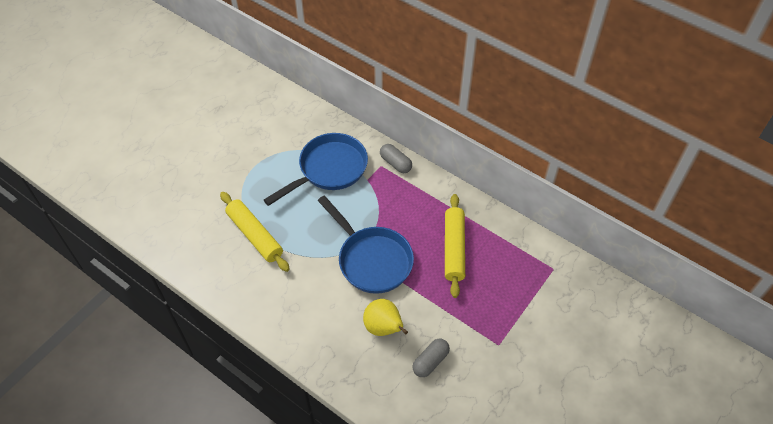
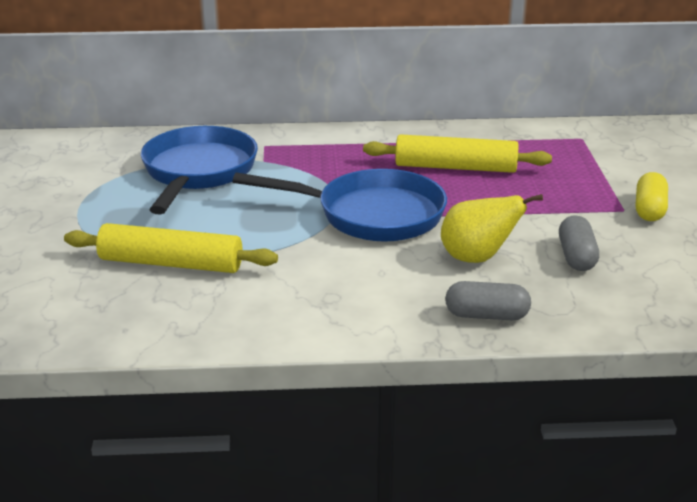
camera: 40 degrees left, 25 degrees down
grey capsule [380,144,412,173] -> grey capsule moved to [445,281,531,320]
yellow rolling pin [445,194,465,298] -> yellow rolling pin turned 45 degrees counterclockwise [363,134,552,173]
none -> yellow capsule [636,172,668,221]

